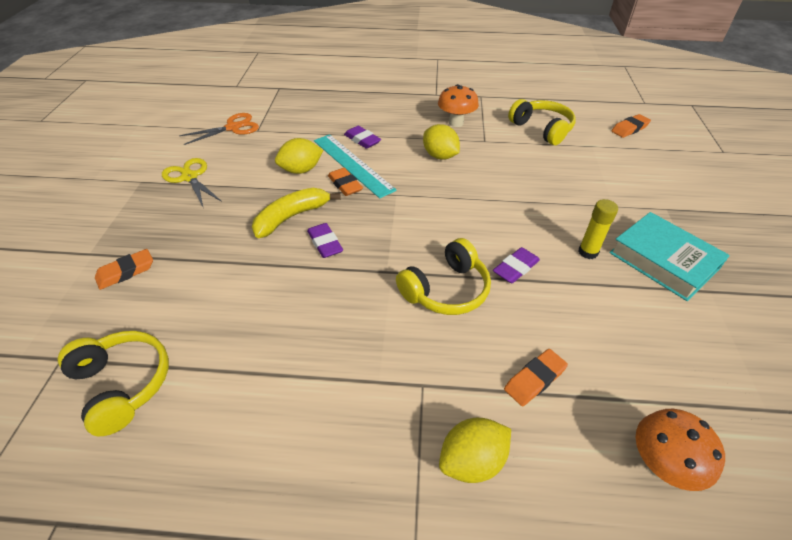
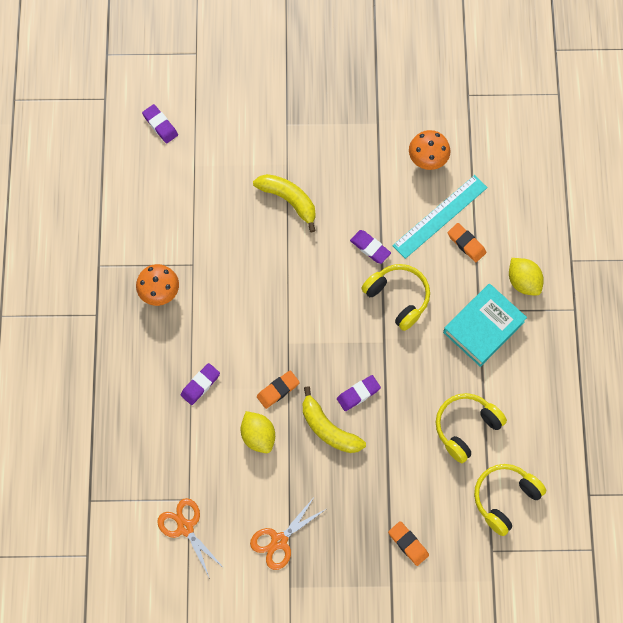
camera: 95 degrees left, 25 degrees up
yellow scissors [162,158,222,207] -> orange scissors [250,496,326,570]
turquoise ruler [314,134,397,198] -> turquoise ruler moved to [392,175,488,259]
yellow lemon [423,124,460,160] -> none
yellow headphones [508,99,576,145] -> yellow headphones moved to [436,393,507,463]
yellow glue stick [578,199,618,259] -> none
turquoise book [609,212,730,301] -> turquoise book moved to [443,284,527,367]
orange eraser [612,114,651,138] -> purple eraser [142,104,178,143]
orange mushroom [636,409,725,491] -> orange mushroom moved to [409,130,451,170]
none -> yellow banana [253,174,316,233]

